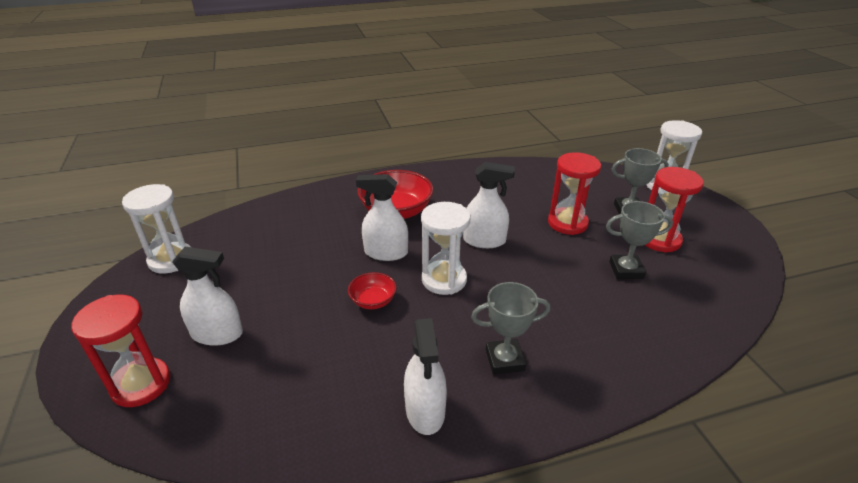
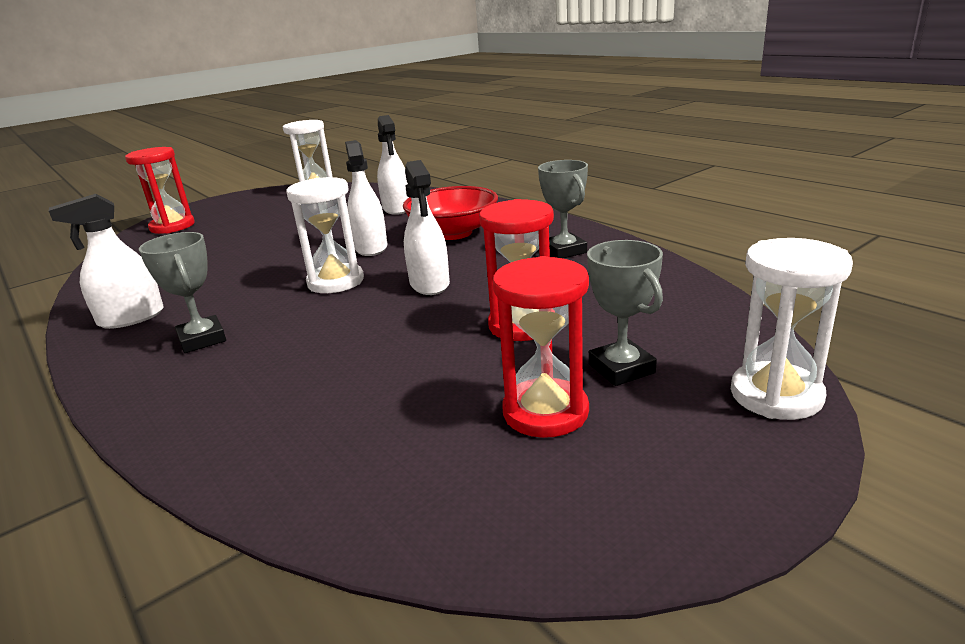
camera: 70 degrees right, 10 degrees down
white spray bottle [172,247,243,346] -> white spray bottle moved to [377,115,409,215]
red bowl [348,272,397,309] -> none
grey trophy [606,201,673,279] -> grey trophy moved to [538,160,588,258]

